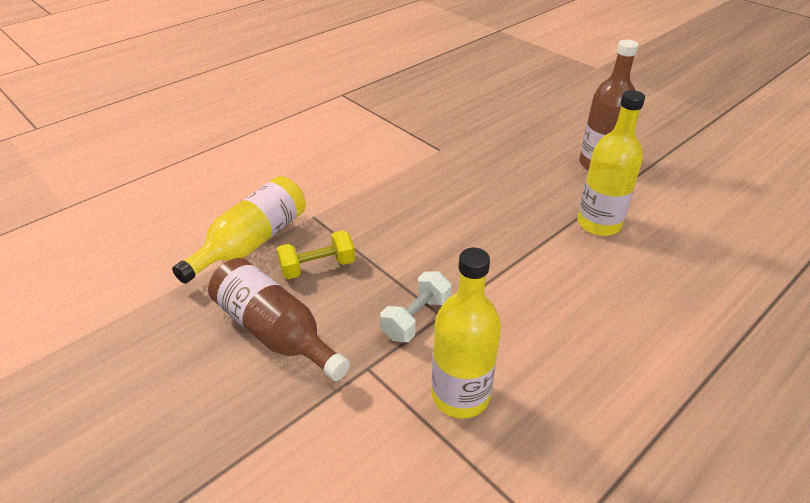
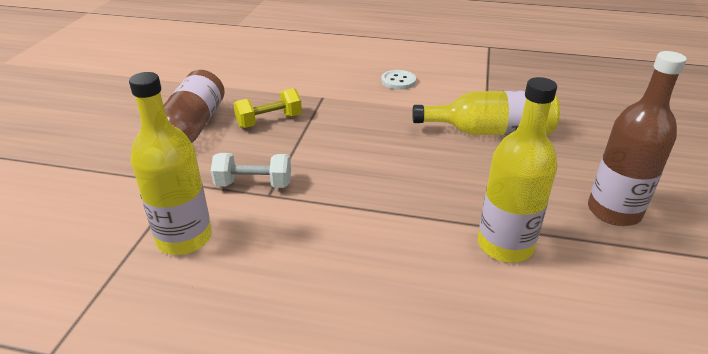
camera: 55 degrees right, 5 degrees down
yellow bottle [172,176,306,284] -> yellow bottle moved to [412,91,560,135]
yellow dumbbell [277,230,355,279] -> yellow dumbbell turned 60 degrees counterclockwise [233,88,302,128]
none -> white button [381,70,416,90]

